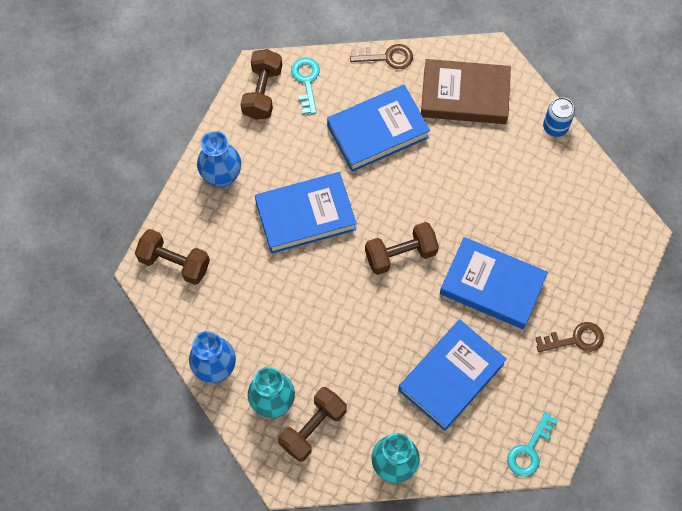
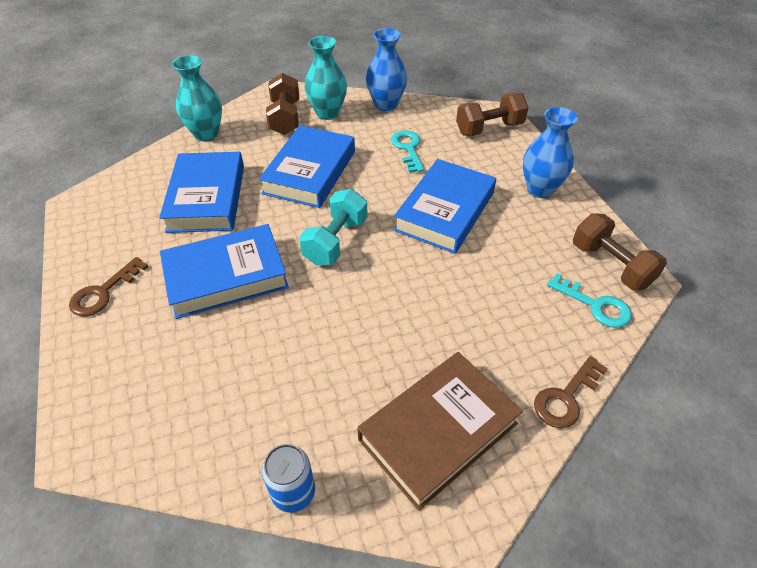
camera: 135 degrees right, 20 degrees down
blue book [327,85,430,172] -> blue book moved to [259,125,355,208]
brown dumbbell [365,222,439,275] -> turquoise dumbbell [299,189,368,266]
turquoise key [507,412,558,477] -> turquoise key moved to [391,130,424,173]

